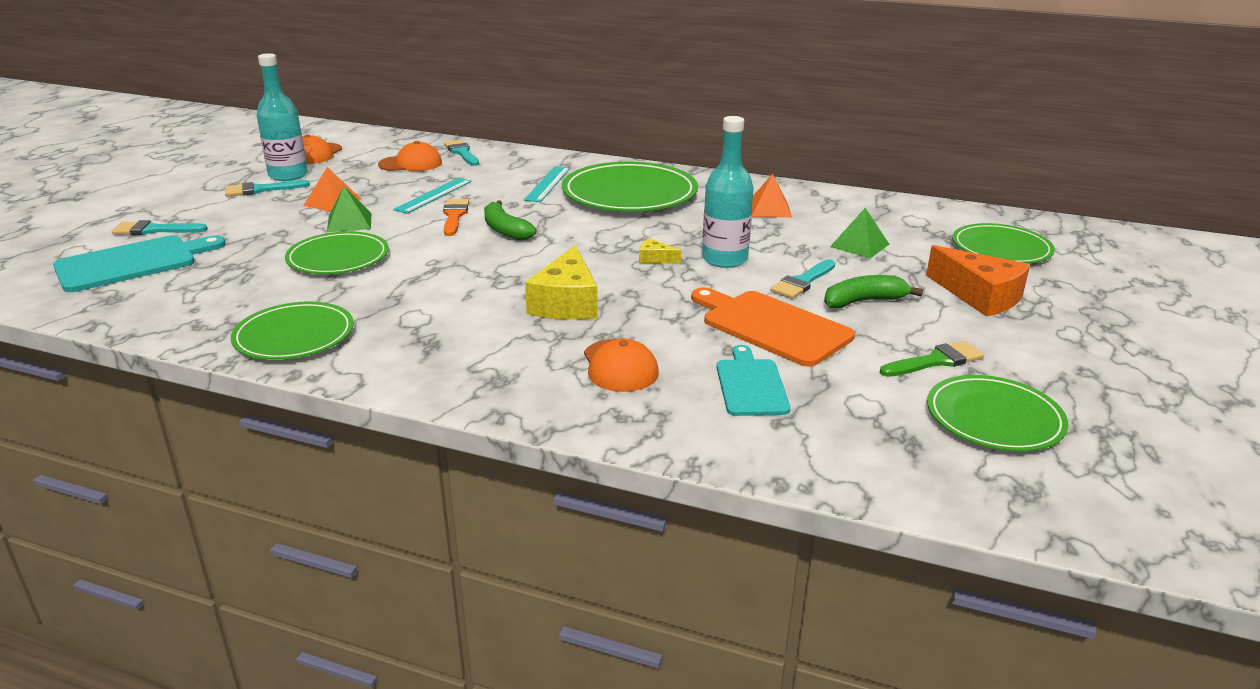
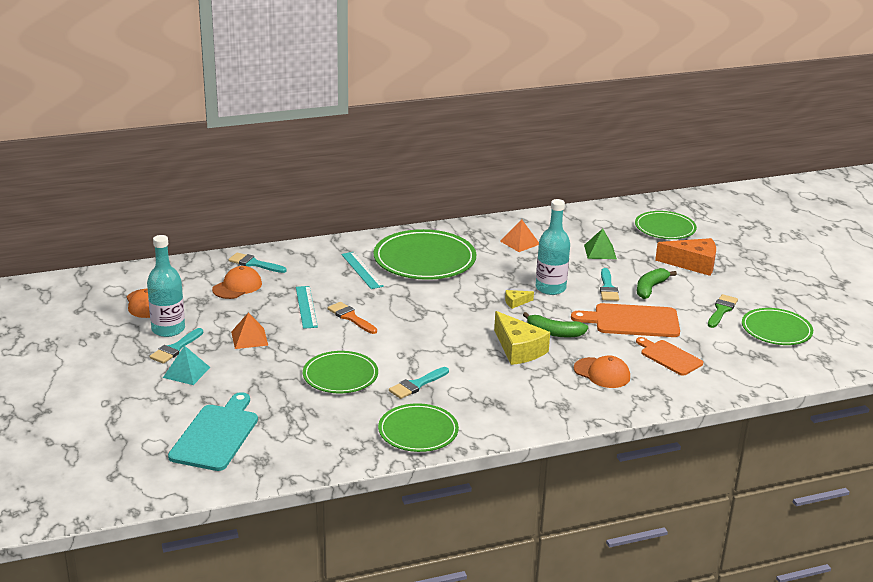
camera: 40 degrees left, 0 degrees up
turquoise brush [112,220,208,235] -> turquoise brush moved to [389,367,449,399]
green pyramid [327,186,371,232] -> none
green banana [484,200,537,240] -> green banana moved to [523,312,588,337]
turquoise cutting board [717,345,790,416] -> orange cutting board [636,337,703,376]
none -> turquoise pyramid [163,346,210,385]

